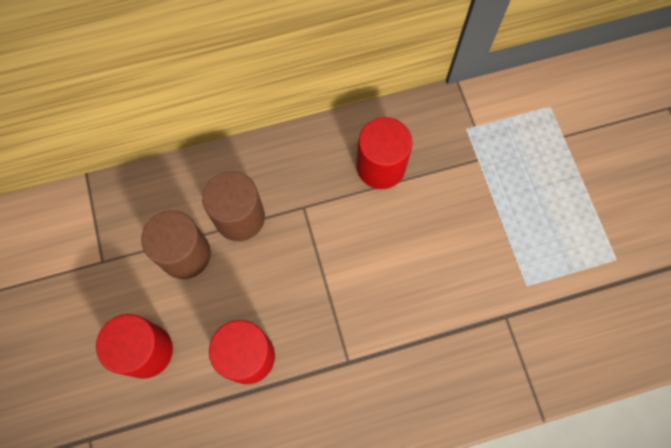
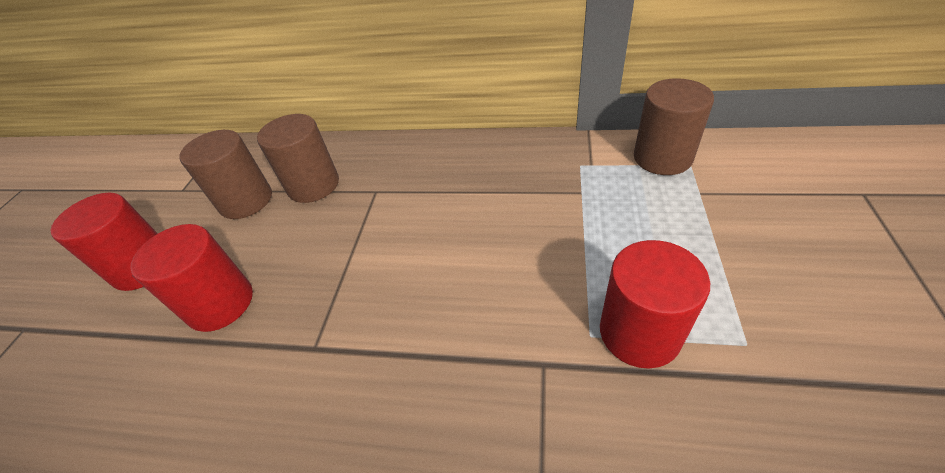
camera: 30 degrees right, 25 degrees down
red cylinder [357,117,413,189] -> red cylinder moved to [600,240,710,368]
none -> brown cylinder [634,78,714,175]

